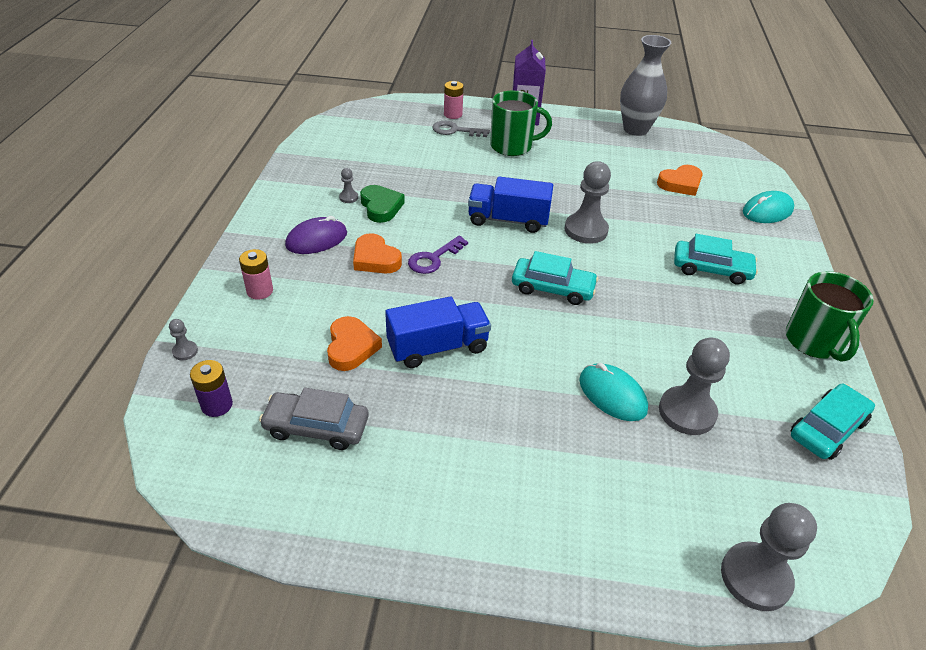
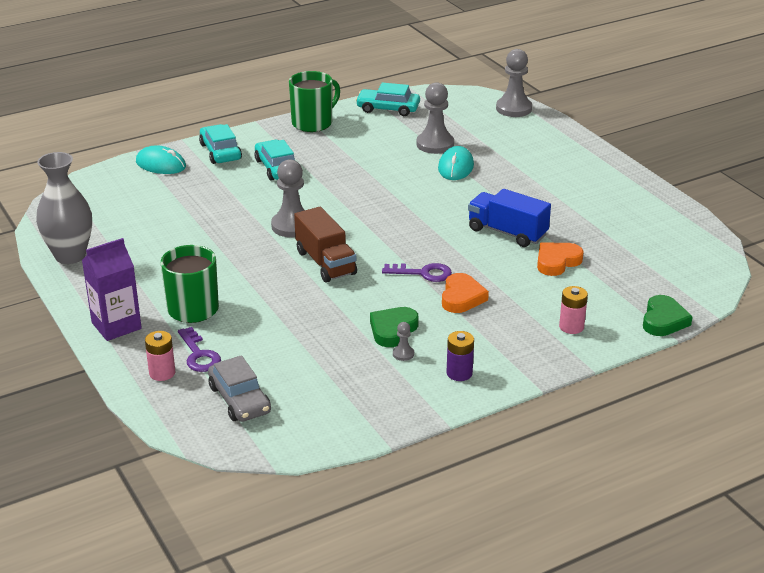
camera: 125 degrees left, 10 degrees down
grey pawn [169,319,198,360] -> green heart [643,295,693,336]
purple battery [190,360,233,417] -> purple battery moved to [447,331,474,381]
grey car [259,388,369,450] -> grey car moved to [208,355,271,422]
purple mouse [285,216,347,254] -> none
grey key [433,121,490,137] -> purple key [178,327,221,372]
blue truck [468,177,553,233] -> brown truck [294,207,357,283]
turquoise car [512,251,598,305] -> turquoise car moved to [199,124,242,164]
orange heart [657,165,703,196] -> none

